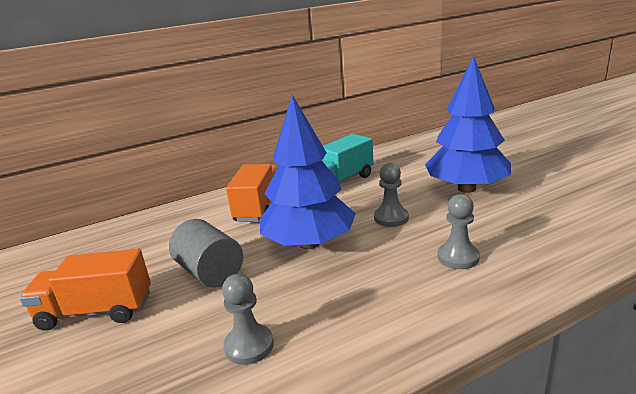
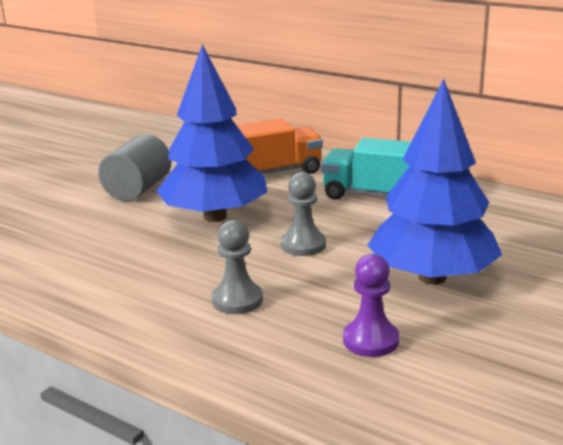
camera: 60 degrees right, 0 degrees up
orange truck [20,249,151,331] -> none
grey pawn [222,274,274,365] -> none
none -> purple pawn [343,254,399,357]

